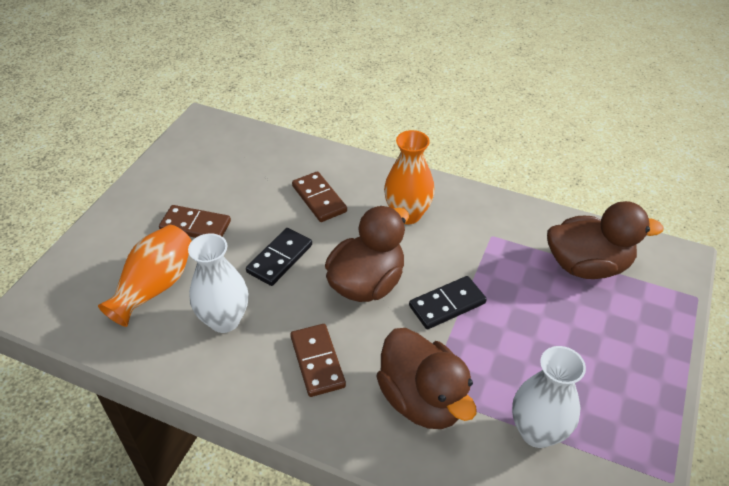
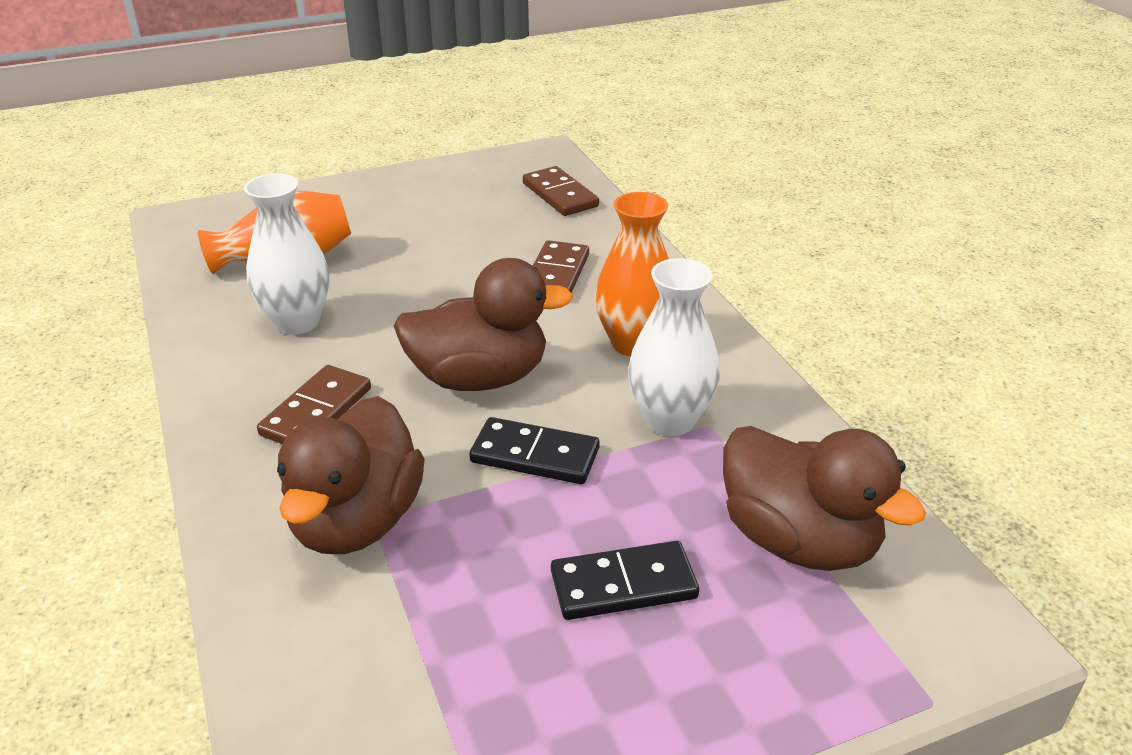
camera: 45 degrees right, 10 degrees down
brown domino [159,205,231,238] -> brown domino moved to [523,166,599,216]
black domino [246,228,312,286] -> black domino moved to [551,541,699,620]
white vase [512,346,586,448] -> white vase moved to [628,258,720,436]

